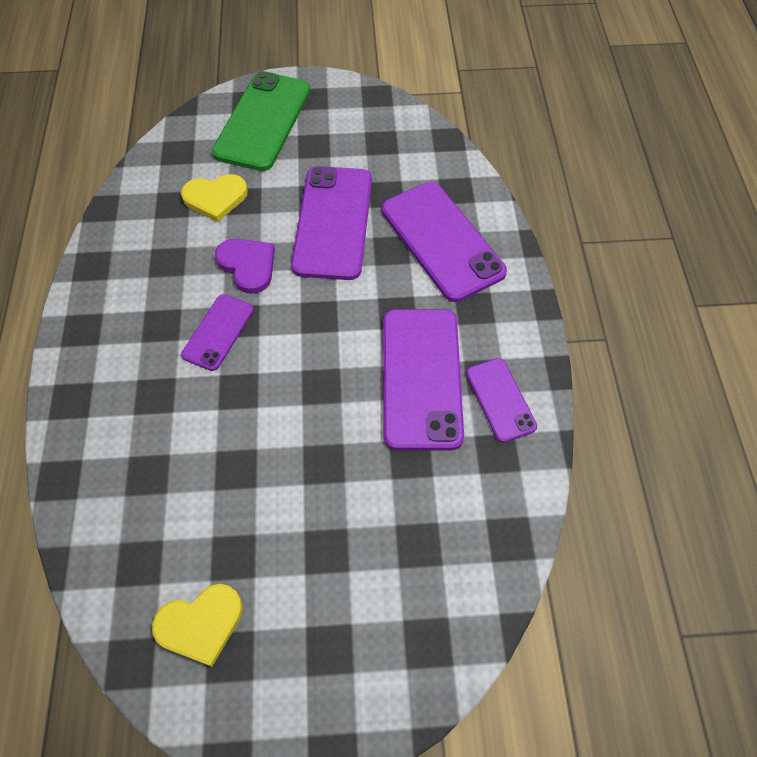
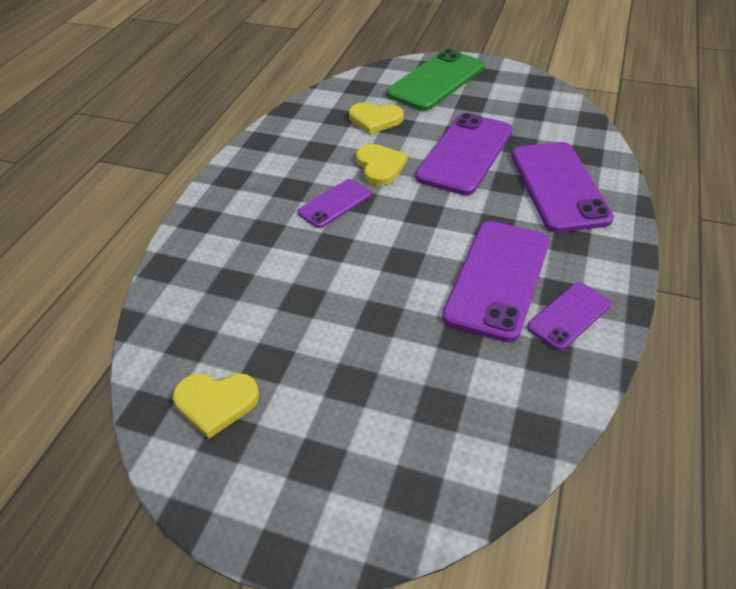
camera: 25 degrees right, 15 degrees down
purple heart [215,239,275,294] -> yellow heart [356,144,408,186]
purple phone [466,358,537,443] -> purple phone turned 45 degrees clockwise [527,282,611,350]

